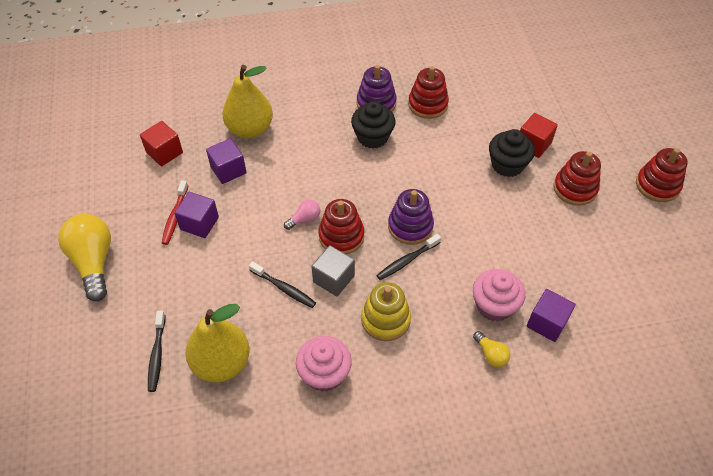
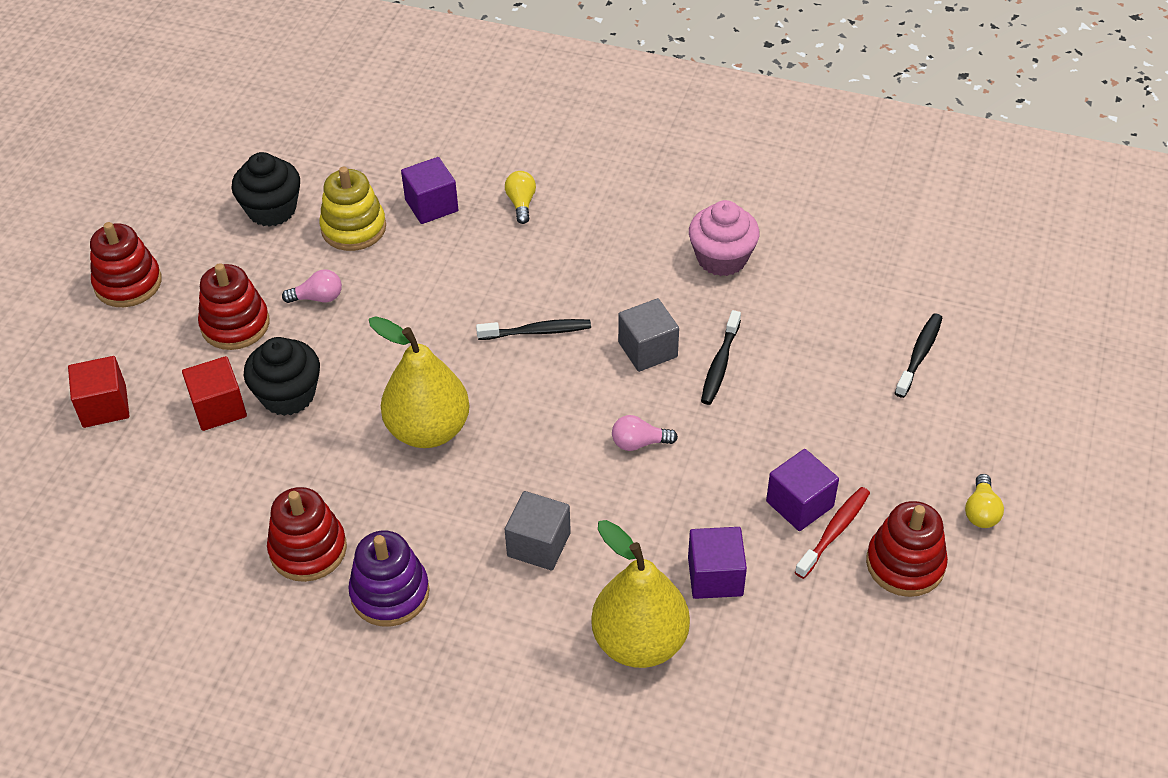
camera: 150 degrees left, 5 degrees down
yellow light bulb [58,214,111,301] -> yellow light bulb [965,474,1004,528], size x0.47
red cube [140,121,183,167] -> red cube moved to [68,356,129,428]
yellow pear [185,304,249,382] -> yellow pear moved to [369,316,470,448]
black toothbrush [249,261,316,308] -> black toothbrush turned 135 degrees counterclockwise [701,310,741,405]
red stacking toy [318,199,364,255] -> red stacking toy moved to [866,501,948,597]
black cupcake [351,101,395,149] -> black cupcake moved to [231,152,300,227]
yellow stacking toy [361,282,411,341] -> yellow stacking toy moved to [319,167,386,251]
purple stacking toy [388,189,434,245] -> none
pink cupcake [473,269,525,322] -> none
none -> pink light bulb [282,269,342,303]
none -> grey cube [505,491,571,570]

